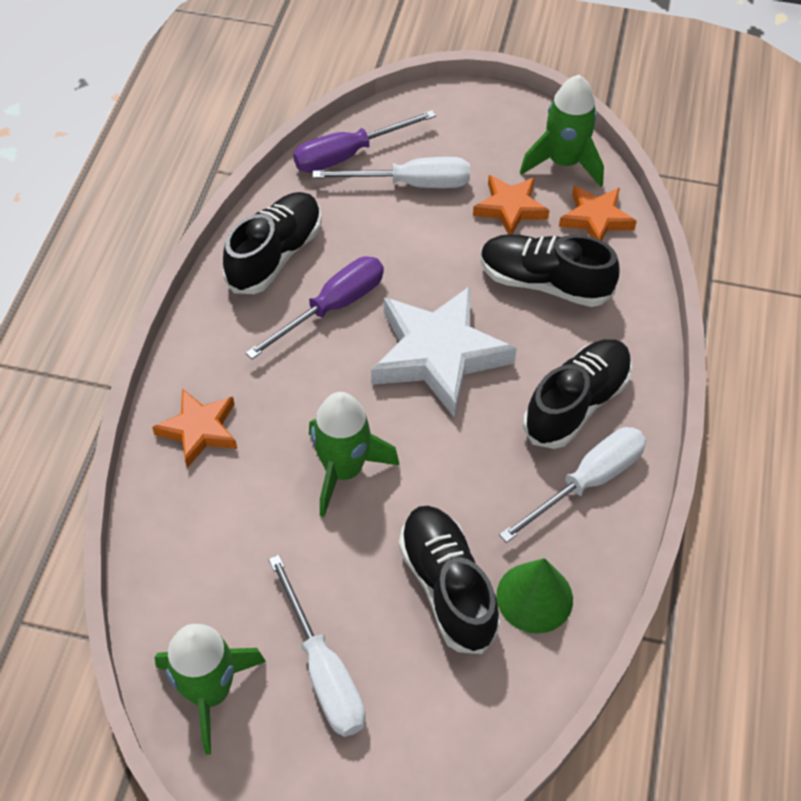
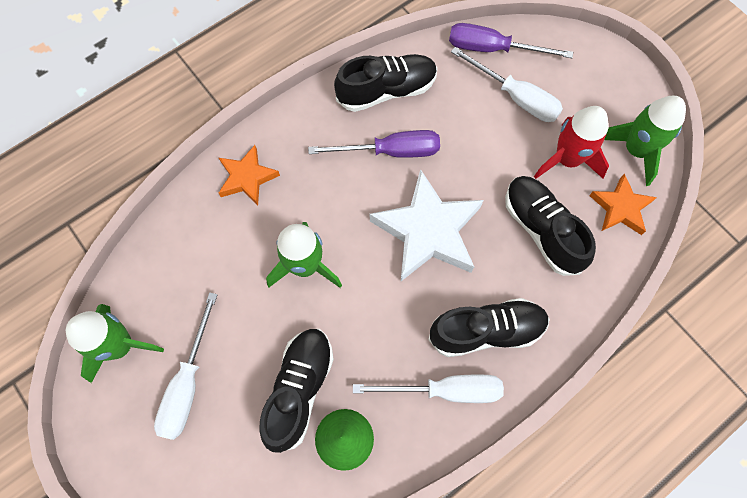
camera: 40 degrees right, 15 degrees up
orange star [473,175,549,234] -> red rocket [534,106,609,179]

